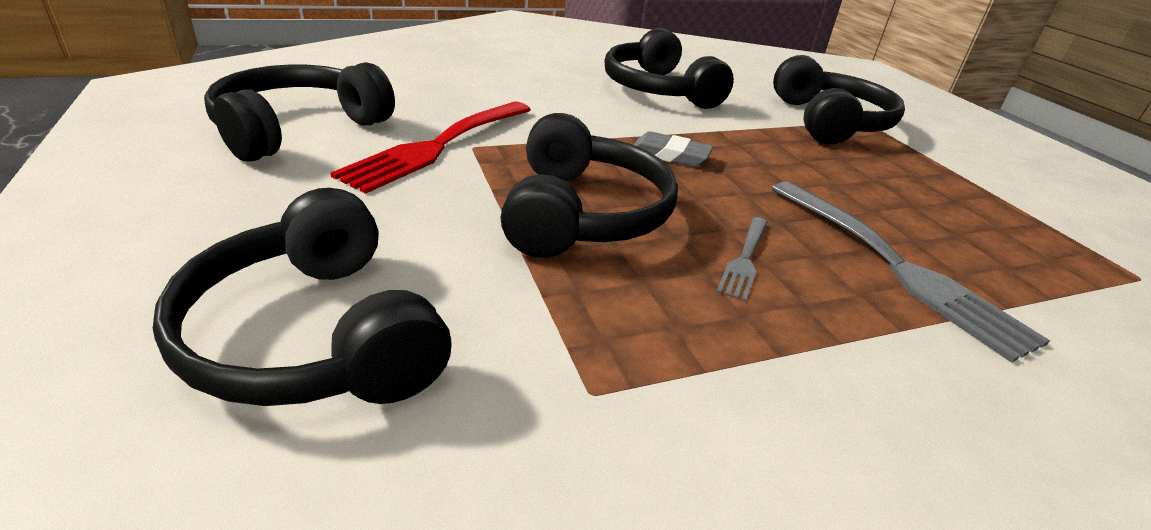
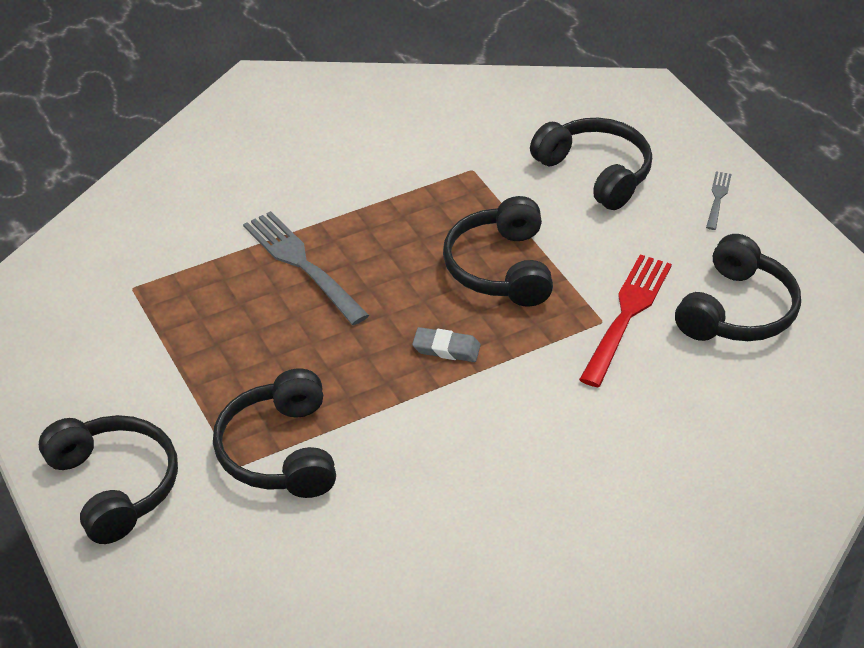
camera: 175 degrees right, 10 degrees up
black headphones [605,28,734,109] -> black headphones moved to [39,415,178,544]
grey fork [716,217,768,302] -> grey fork moved to [706,171,732,230]

